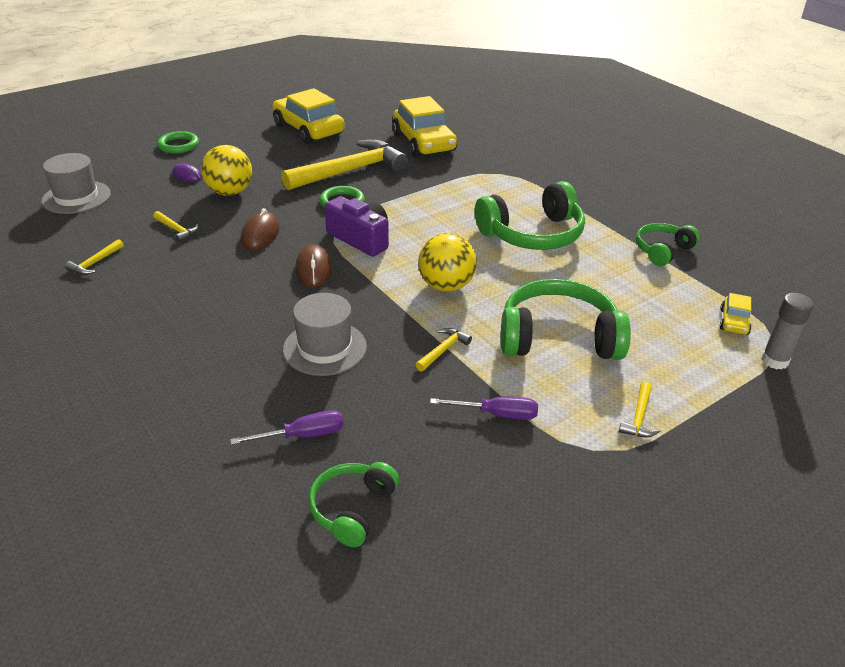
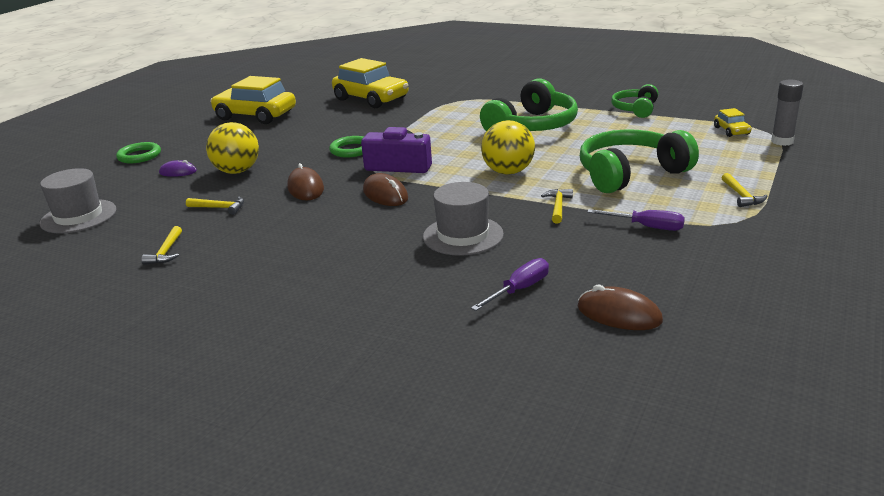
camera: 25 degrees left, 10 degrees down
yellow hammer [281,140,408,190] -> none
green headphones [308,462,399,547] -> brown mouse [578,285,663,330]
purple screwdriver [430,396,538,420] -> purple screwdriver turned 45 degrees clockwise [587,209,685,231]

